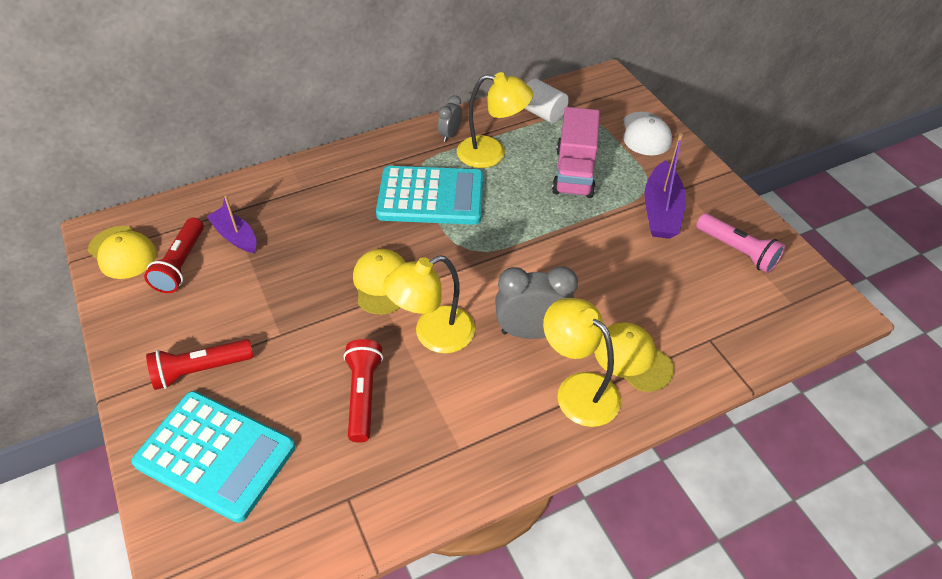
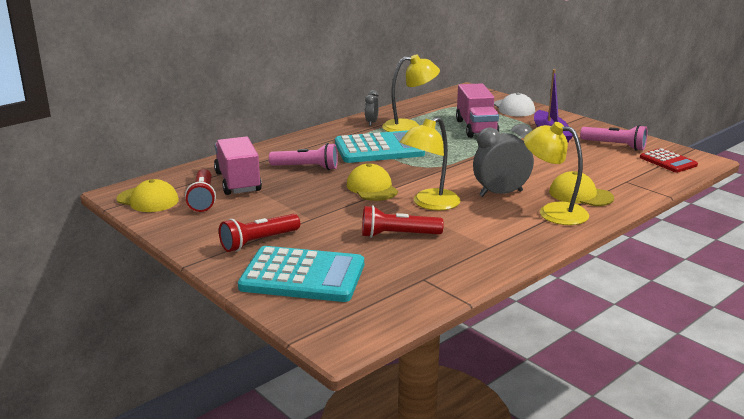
camera: 15 degrees left, 25 degrees down
purple boat [207,196,257,253] -> pink truck [214,136,262,195]
red flashlight [344,339,383,443] -> red flashlight turned 75 degrees counterclockwise [362,205,444,238]
white cylinder [524,79,569,123] -> none
none -> pink flashlight [269,143,338,170]
none -> red calculator [640,148,698,173]

